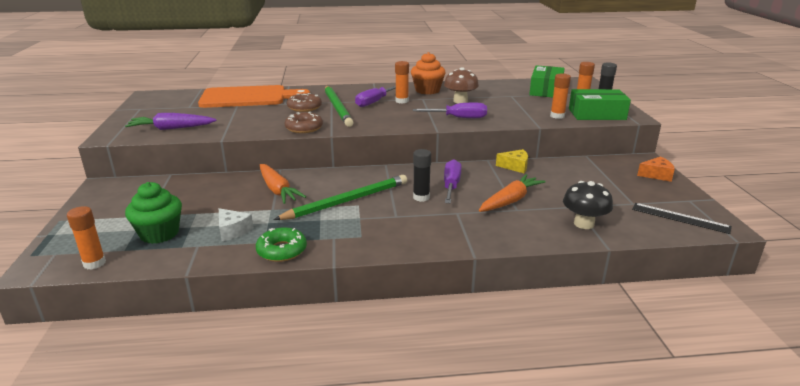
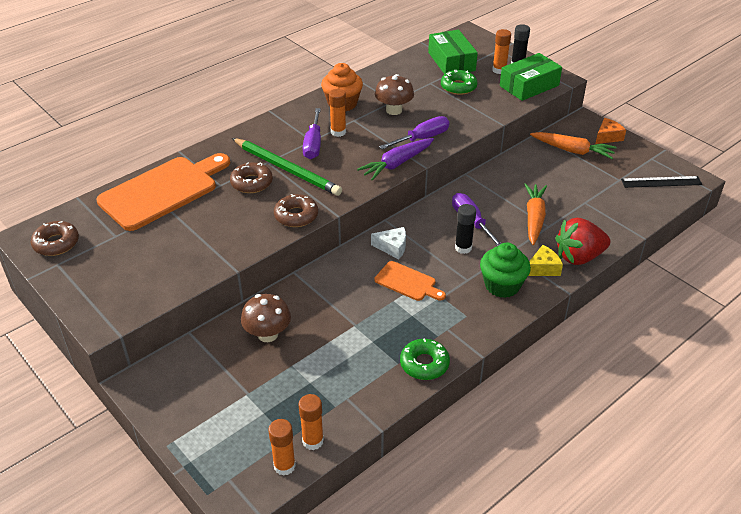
camera: 35 degrees left, 15 degrees up
purple carrot [125,113,216,130] -> purple carrot moved to [357,138,434,181]
green cupcake [125,182,182,244] -> green cupcake moved to [480,243,531,298]
white cheese [219,208,254,241] -> white cheese moved to [371,227,406,259]
orange carrot [260,164,306,204] -> orange carrot moved to [530,132,617,159]
green pencil [273,175,407,220] -> orange cutting board [374,261,446,301]
yellow cheese [496,149,528,173] -> yellow cheese moved to [528,245,563,276]
orange glue stick [550,73,571,119] -> orange glue stick moved to [299,394,324,450]
black mushroom [563,181,613,229] -> none
none -> brown donut [31,221,79,256]
none -> brown mushroom [241,294,291,342]
none -> green donut [441,70,478,95]
none -> red strawberry [555,218,611,265]

